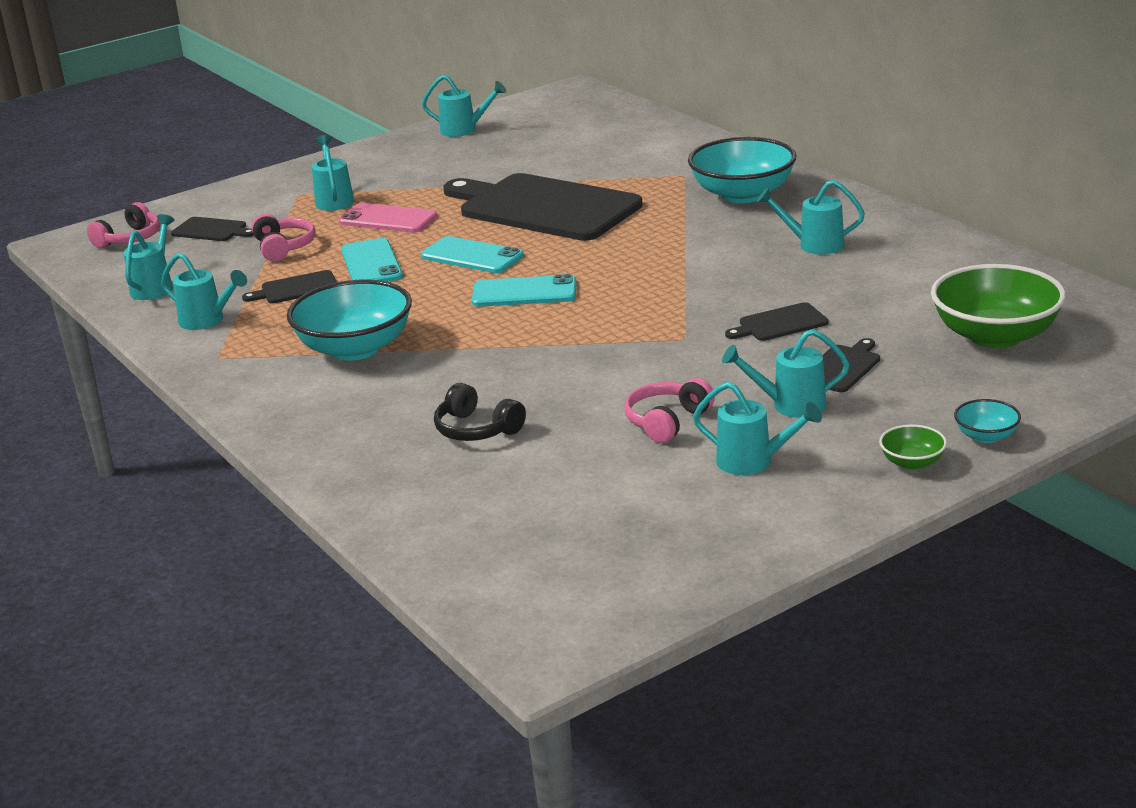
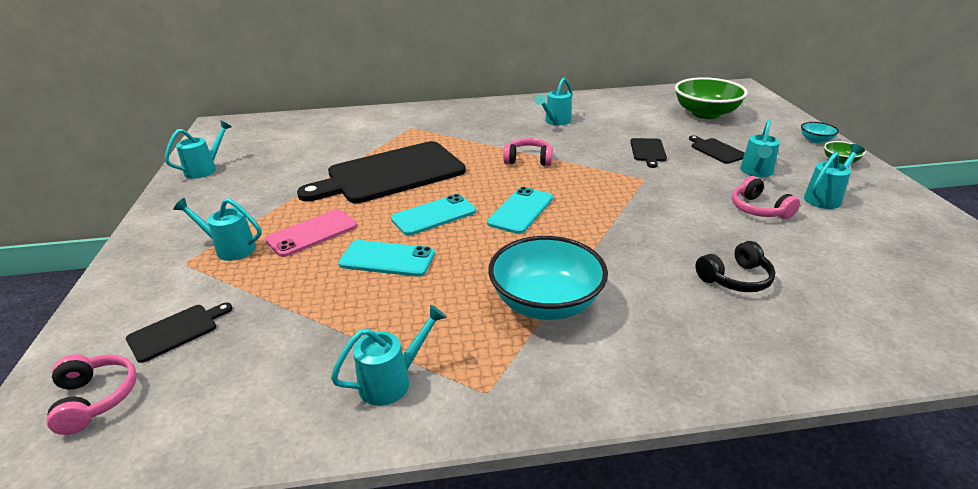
camera: 65 degrees left, 5 degrees up
turquoise watering can [124,214,174,300] -> none
black cutting board [242,270,337,304] -> none
pink headphones [251,214,316,261] -> pink headphones moved to [503,138,553,166]
turquoise bowl [688,137,797,203] -> none

